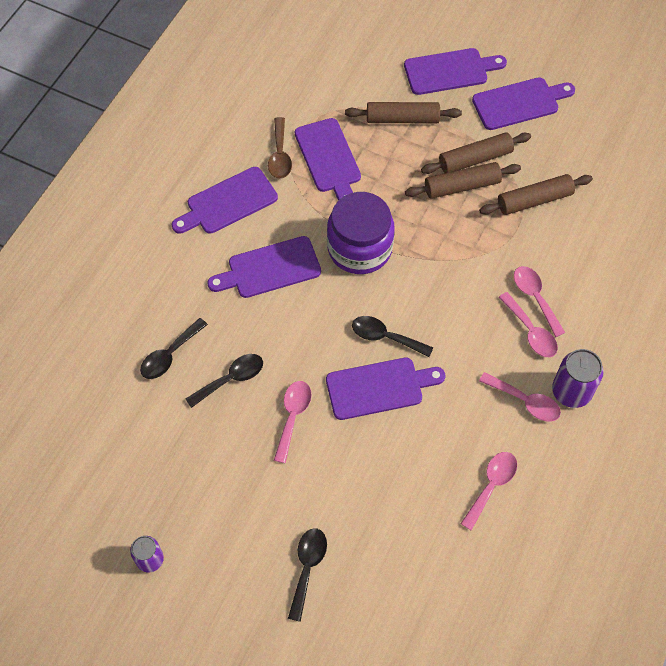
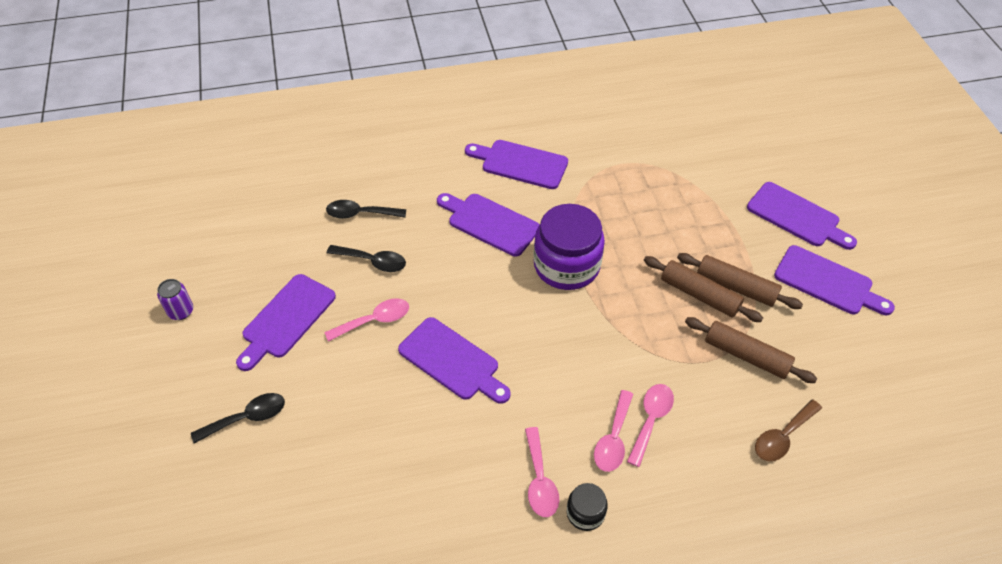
camera: 50 degrees right, 10 degrees down
brown spoon [268,117,292,179] -> brown spoon moved to [755,400,822,461]
purple cutting board [295,118,361,201] -> purple cutting board moved to [236,274,336,371]
brown rolling pin [345,102,462,123] -> none
black spoon [352,316,433,357] -> none
pink spoon [461,452,517,530] -> none
purple can [552,349,604,408] -> black jar [567,483,608,531]

